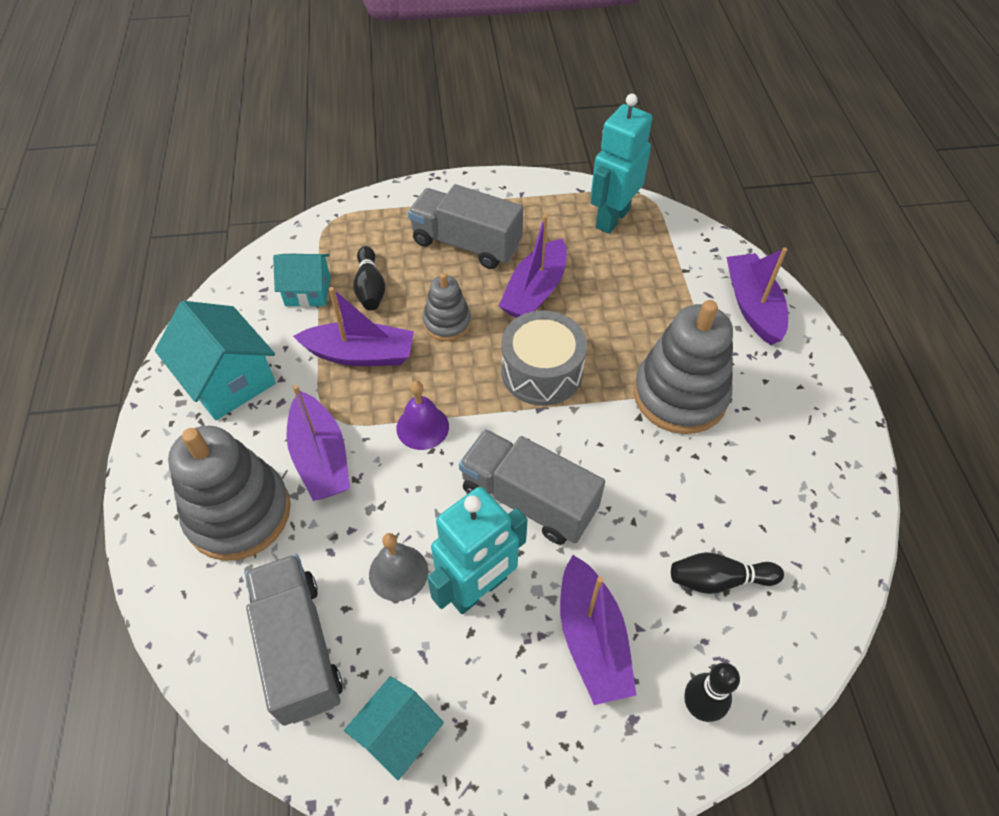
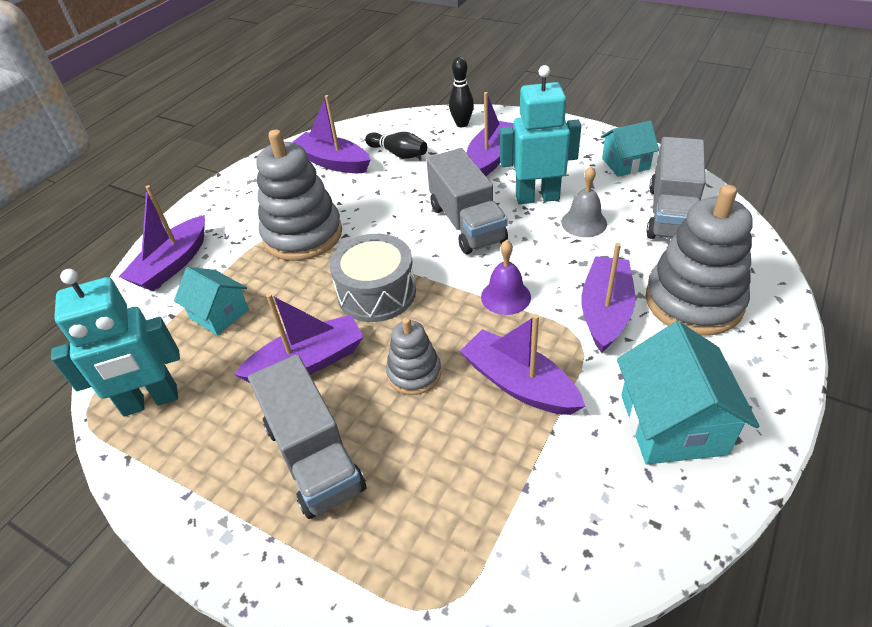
camera: 140 degrees left, 10 degrees down
turquoise house [273,254,330,307] -> turquoise house moved to [174,267,249,335]
black bowling pin [353,246,386,311] -> none
none -> purple boat [293,95,370,173]

